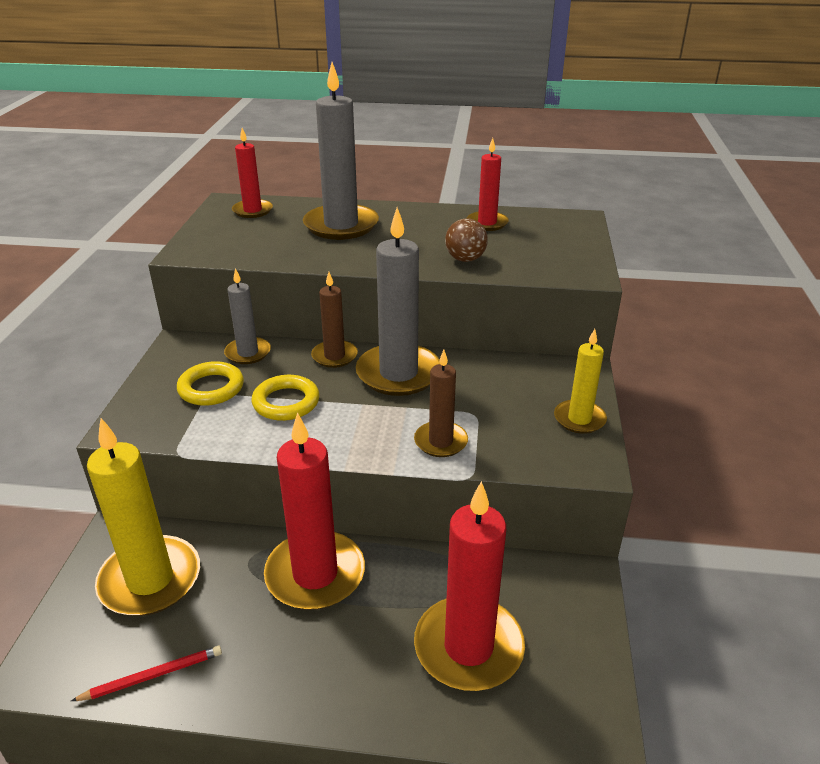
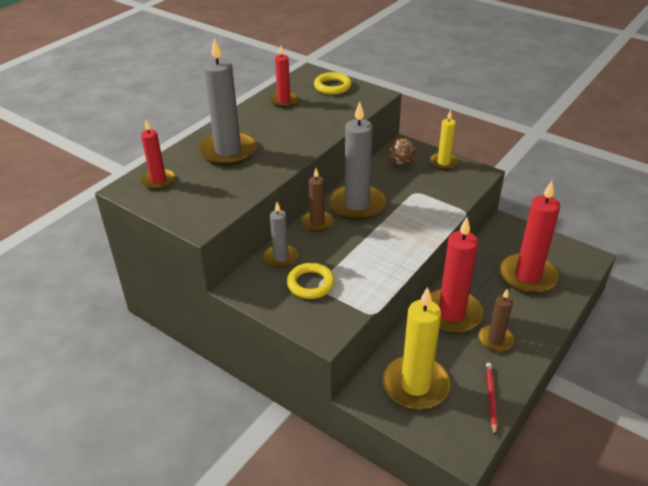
camera: 60 degrees left, 5 degrees up
yellow ring [252,375,320,421] -> yellow ring moved to [314,72,352,95]
brown candle [414,350,468,457] -> brown candle moved to [478,289,514,352]
brown ball [445,218,488,262] -> brown ball moved to [389,138,416,166]

